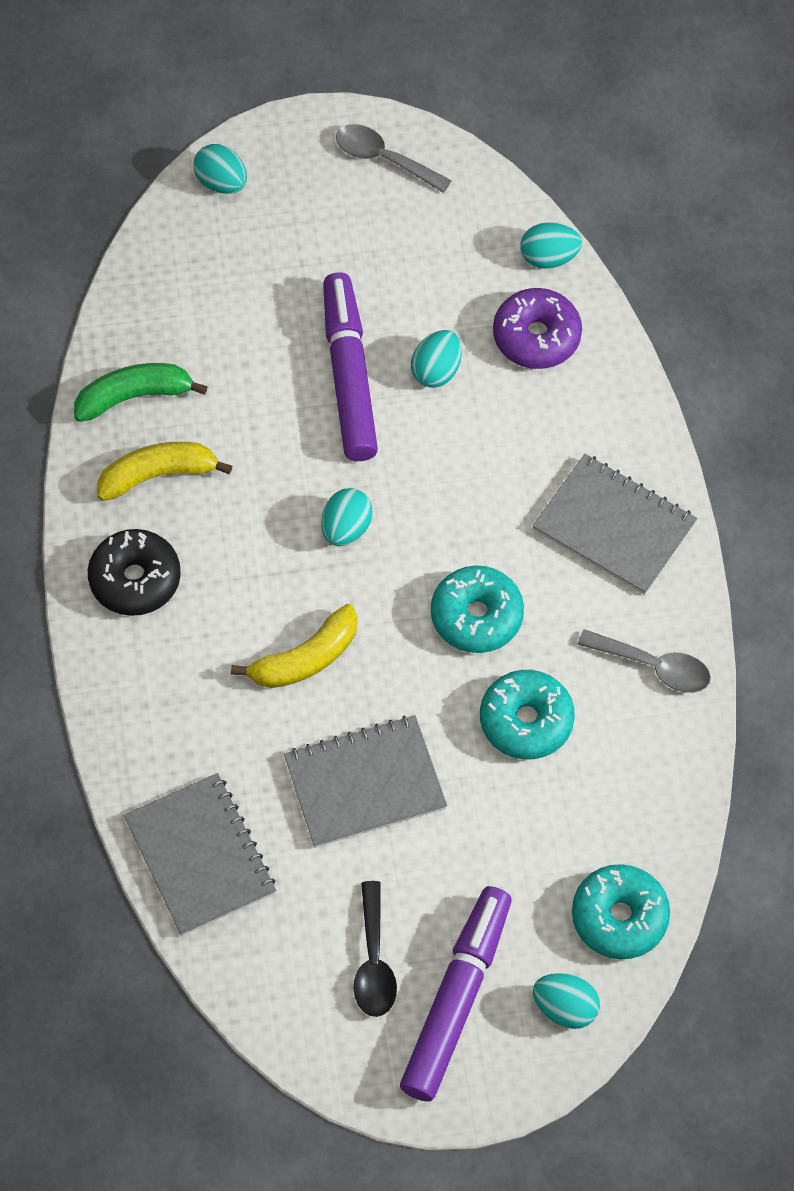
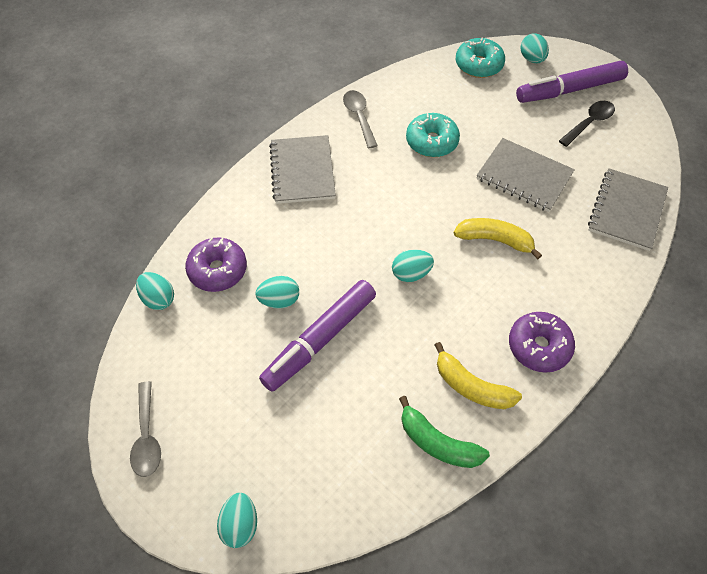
camera: 130 degrees left, 5 degrees down
black donut [88,529,181,616] -> purple donut [509,312,575,373]
turquoise donut [431,566,524,653] -> none

